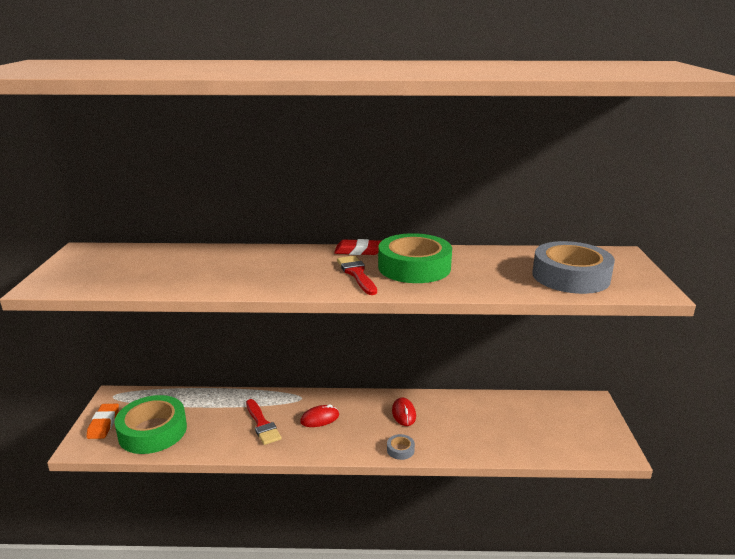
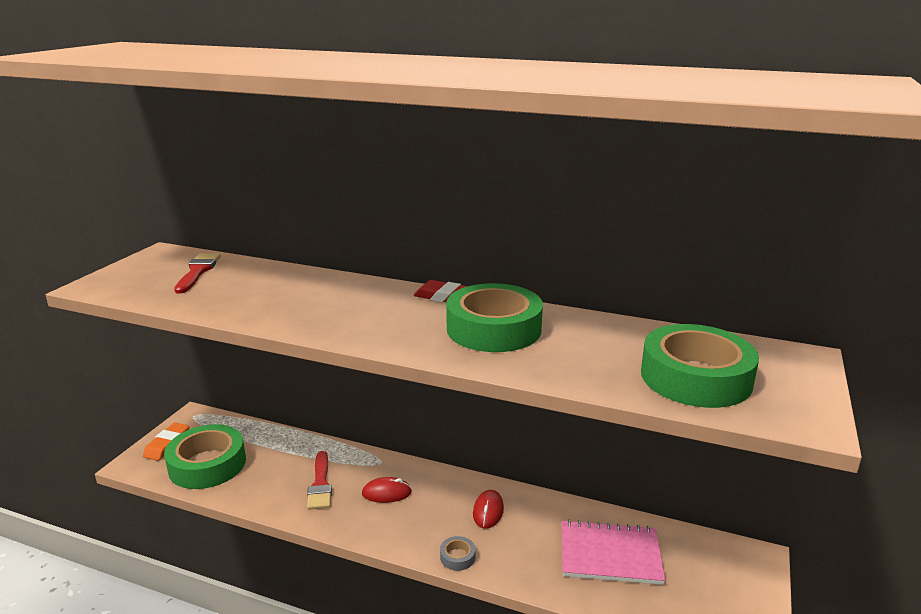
camera: 20 degrees right, 0 degrees up
red brush [337,256,377,295] -> red brush moved to [174,253,221,294]
grey tape [532,241,615,294] -> green tape [641,324,759,408]
none -> pink notebook [562,520,666,585]

